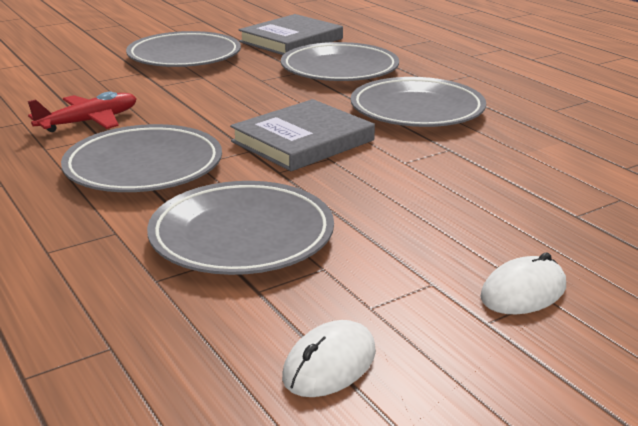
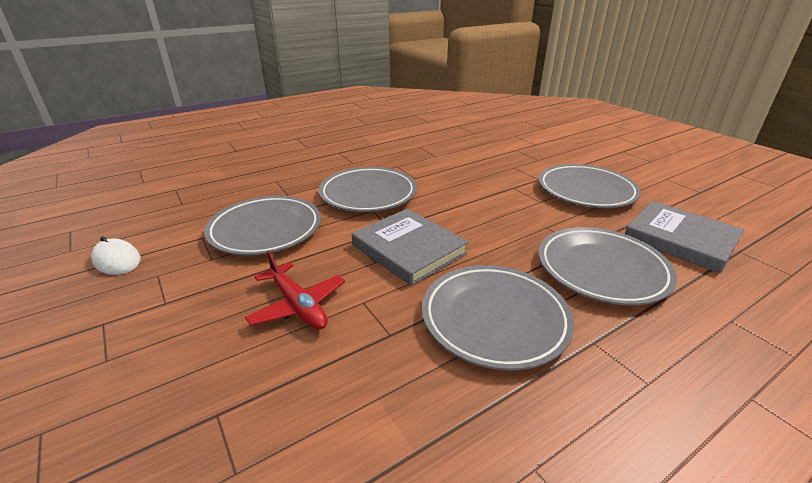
camera: 90 degrees right, 5 degrees up
red plane [28,92,137,132] -> red plane moved to [245,251,345,329]
white mouse [480,253,566,314] -> none

